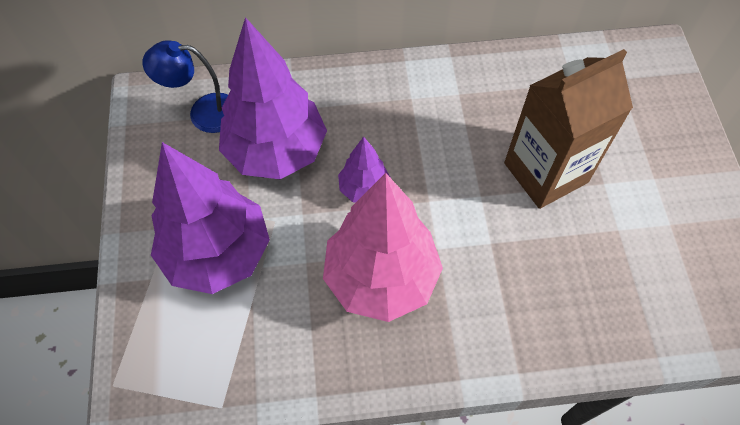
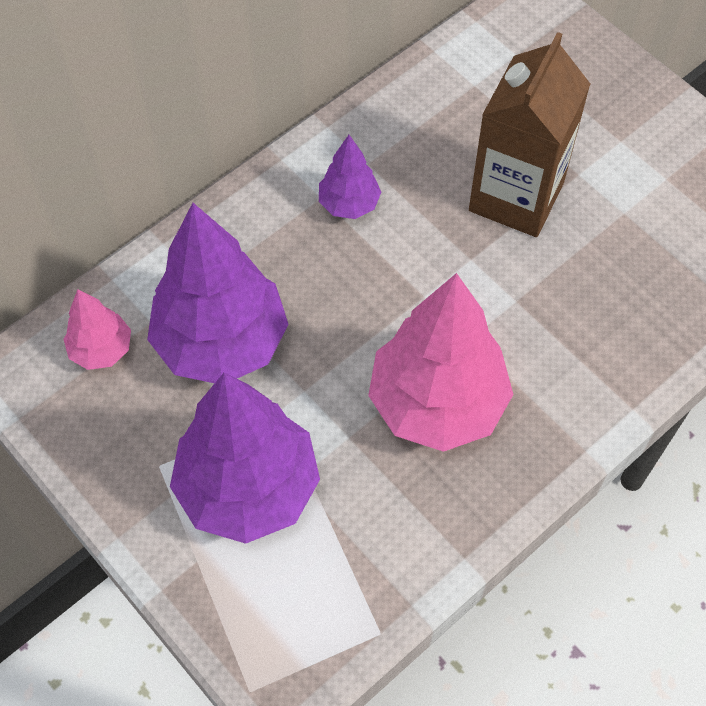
camera: 35 degrees left, 0 degrees up
blue lamp [142,40,228,133] -> pink tree [64,289,131,370]
purple tree [338,137,391,203] -> purple tree moved to [319,135,381,219]

